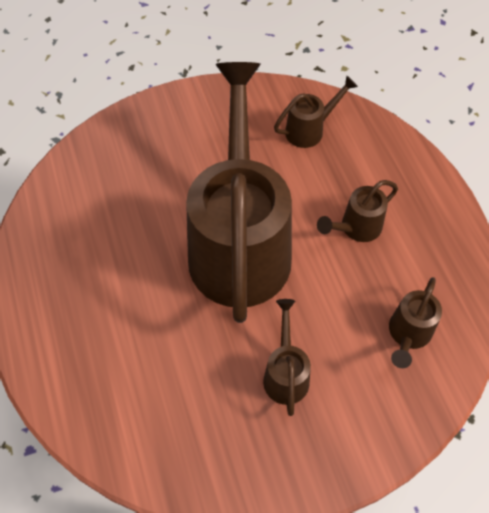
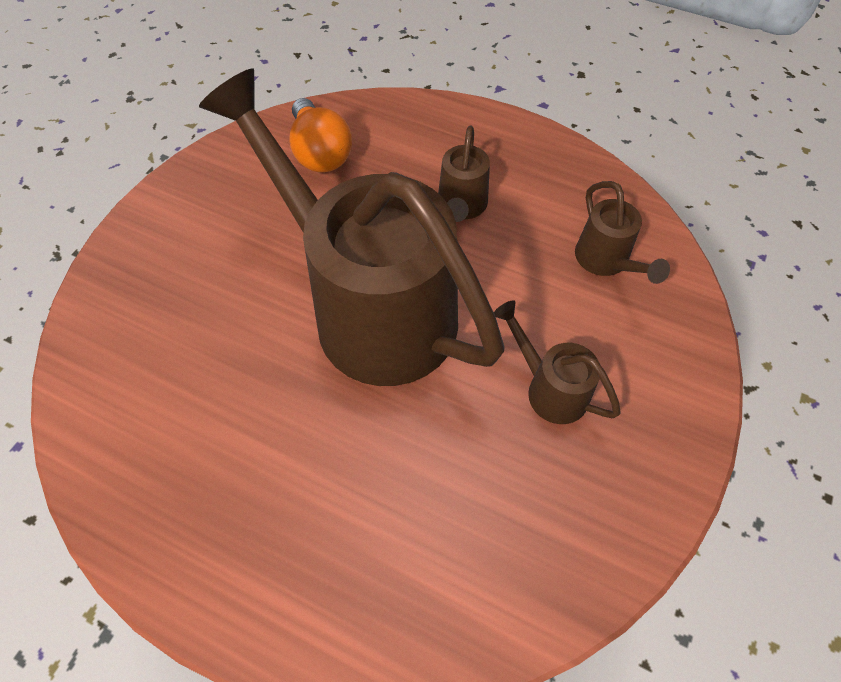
camera: 45 degrees left, 0 degrees up
brown watering can [274,76,358,148] -> orange light bulb [289,98,352,173]

